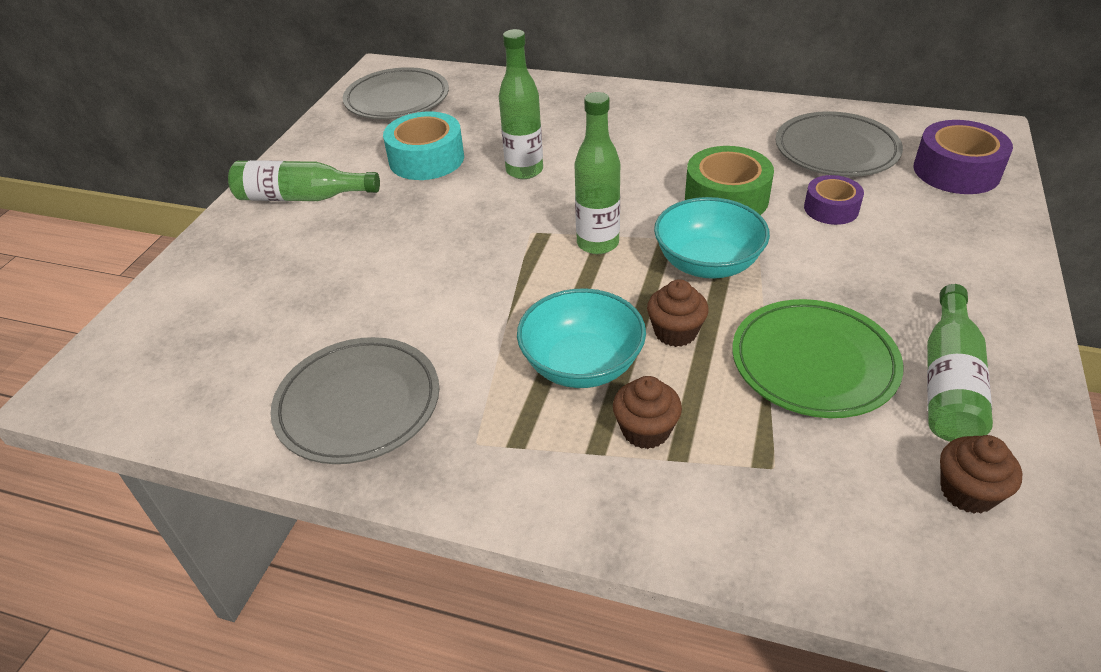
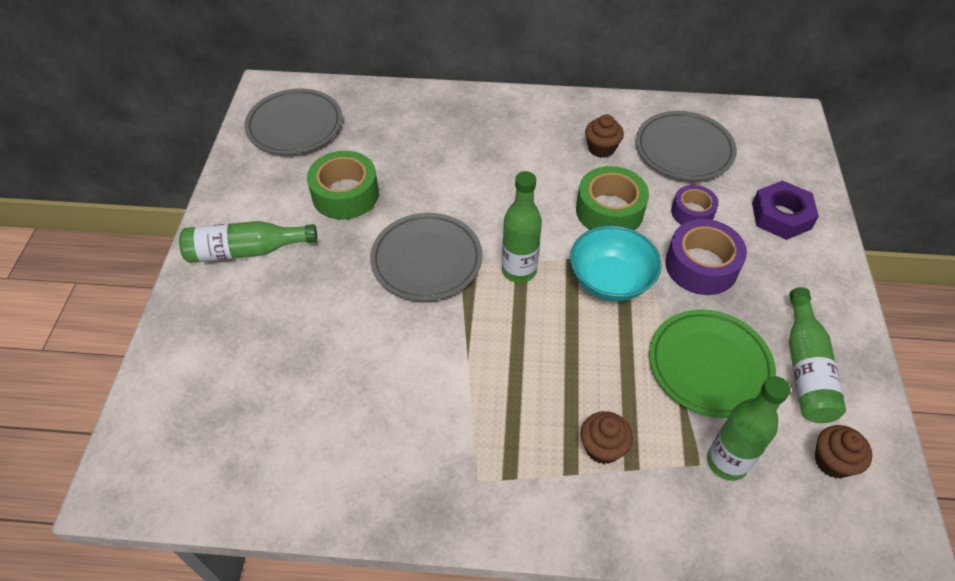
camera: 15 degrees left, 10 degrees up
grey plate [270,337,439,464] -> grey plate moved to [370,213,482,301]
turquoise tape [383,112,464,180] -> green tape [307,151,379,220]
green bottle [499,29,543,179] -> green bottle moved to [707,376,790,481]
turquoise bowl [517,288,646,388] -> none
brown cupcake [647,279,709,347] -> brown cupcake moved to [585,114,624,158]
purple tape [913,120,1013,194] -> purple tape moved to [665,219,747,295]
none -> purple nut [752,180,819,240]

